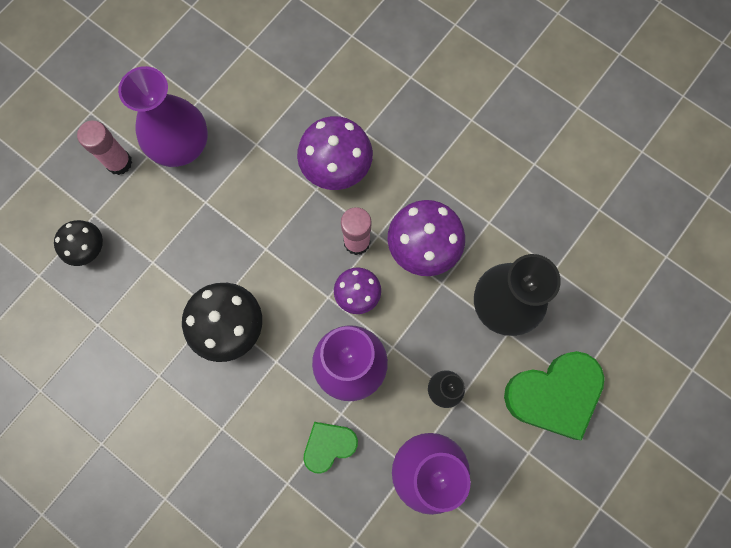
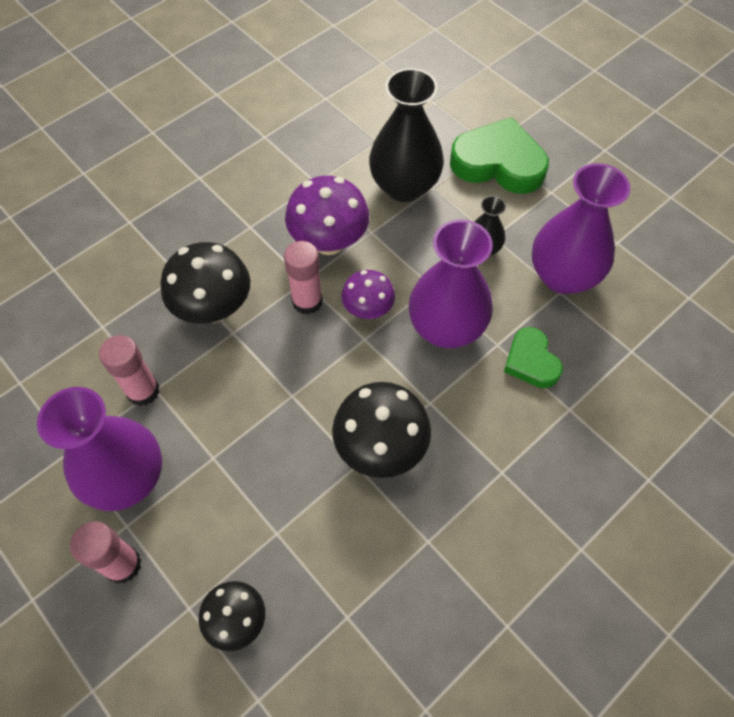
camera: 80 degrees left, 15 degrees down
purple mushroom [297,116,373,190] -> black mushroom [161,242,250,324]
green heart [504,351,605,440] -> green heart turned 60 degrees counterclockwise [450,117,549,194]
none -> pink glue stick [99,335,159,406]

